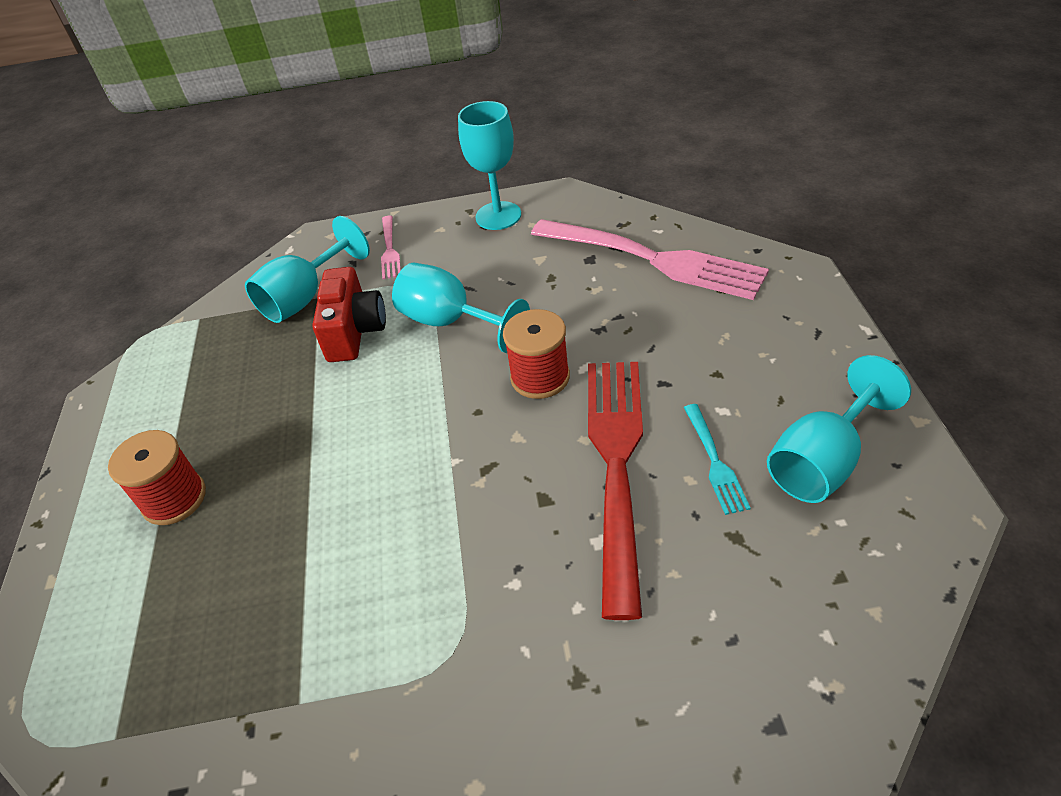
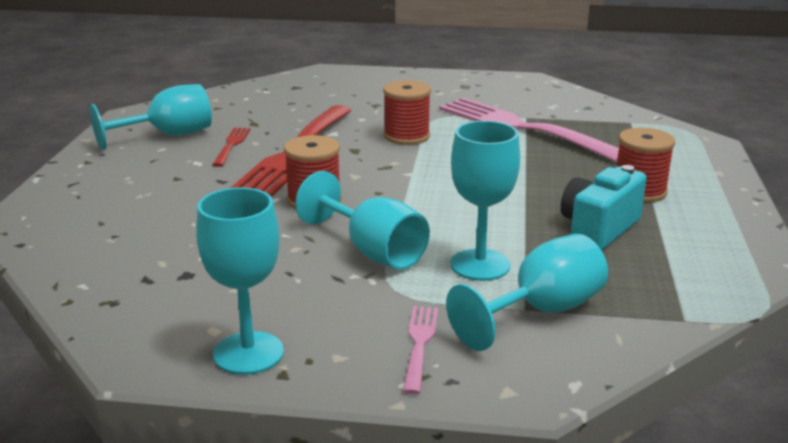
camera: 170 degrees left, 20 degrees down
red camera [312,267,386,362] -> turquoise goblet [450,121,520,281]
pink fork [531,219,769,300] -> pink fork moved to [439,98,619,162]
turquoise fork [684,404,751,515] -> red fork [212,128,251,167]
none -> red spool [383,80,431,145]
none -> turquoise camera [561,165,647,251]

